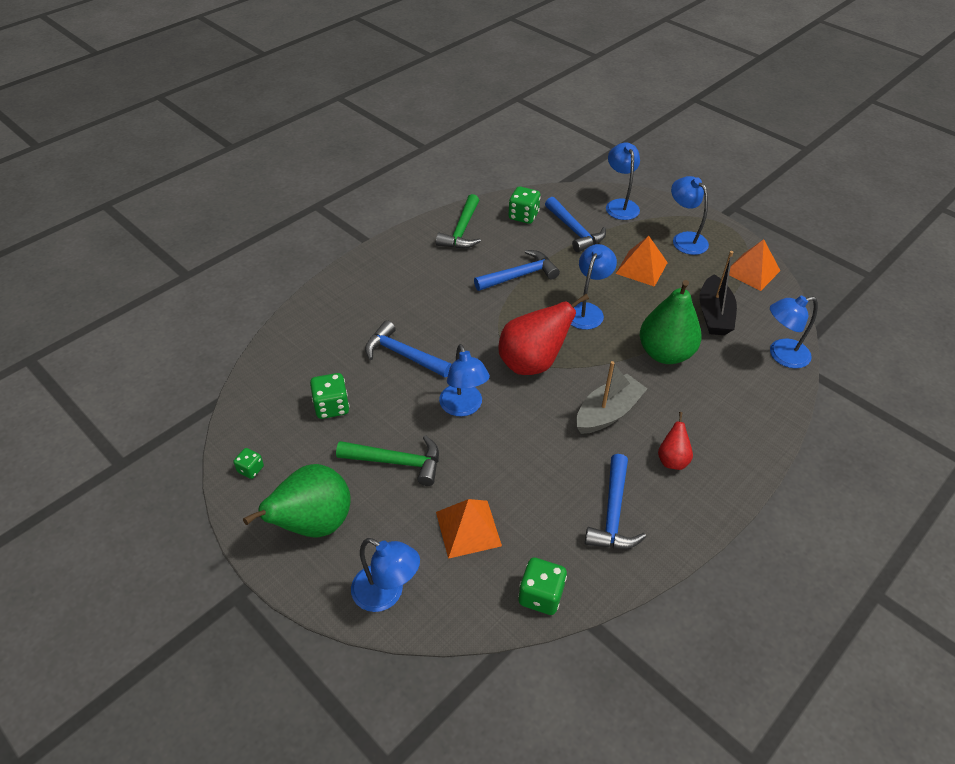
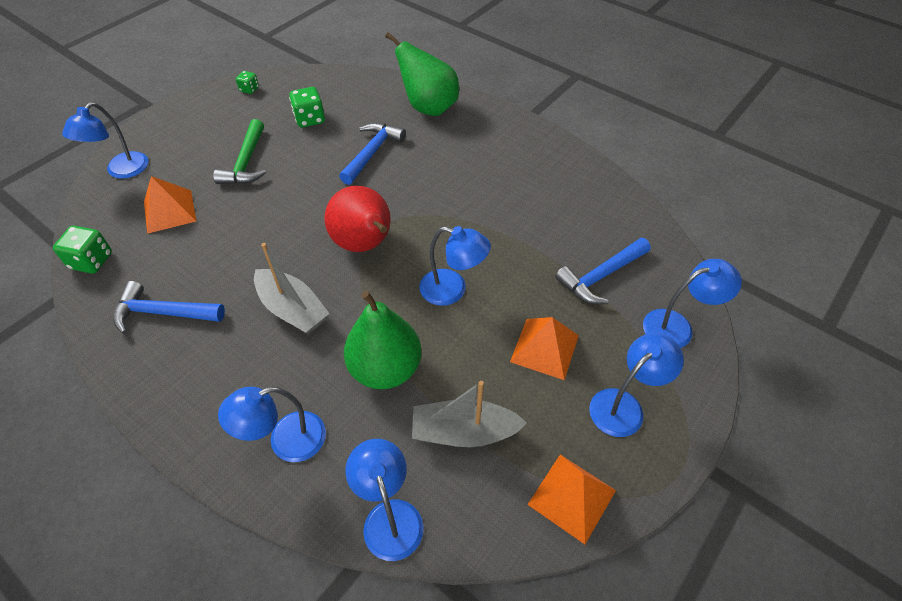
camera: 85 degrees right, 5 degrees up
green pear [243,464,350,537] -> green pear moved to [385,32,459,116]
green hammer [436,194,481,249] -> none
blue lamp [439,344,490,417] -> blue lamp moved to [218,387,326,462]
blue hammer [474,250,560,291] -> none
green dice [508,186,541,224] -> none
red pear [658,412,693,470] -> none
black boat [699,251,737,335] -> grey boat [412,381,527,447]

